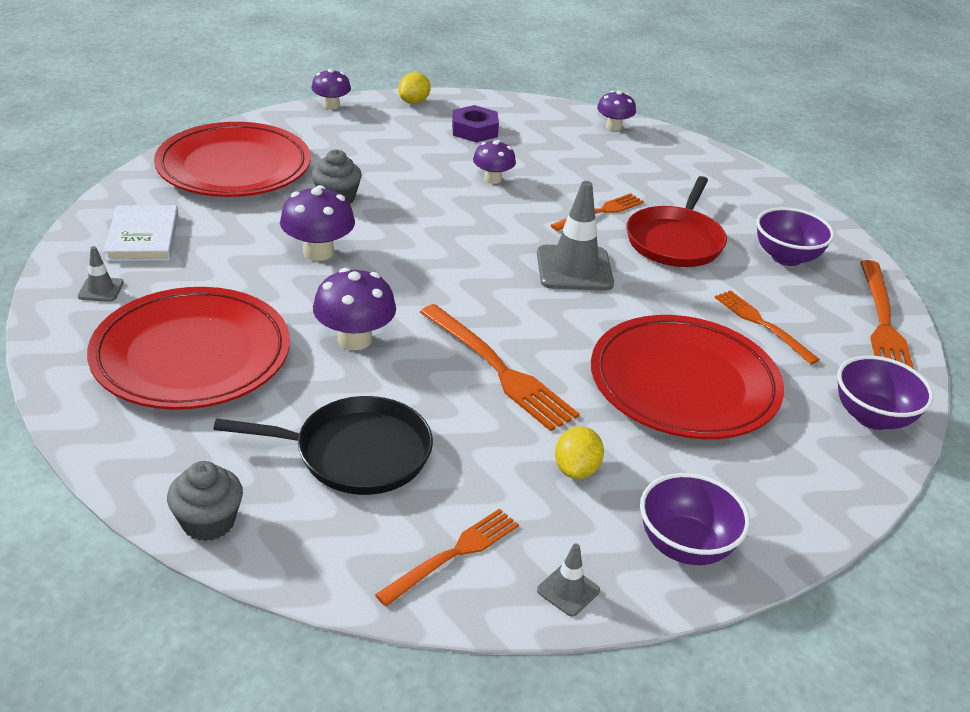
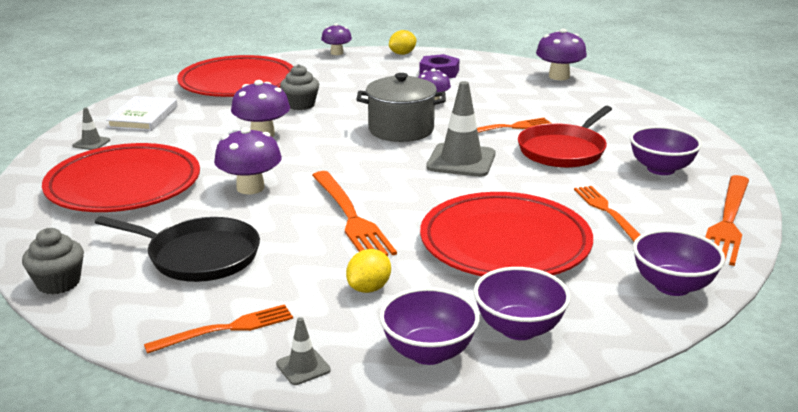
camera: 20 degrees right, 10 degrees down
purple mushroom [597,91,636,131] -> purple mushroom [536,29,587,80], size x1.51
none -> grey pot [356,73,446,142]
none -> purple bowl [474,267,571,340]

